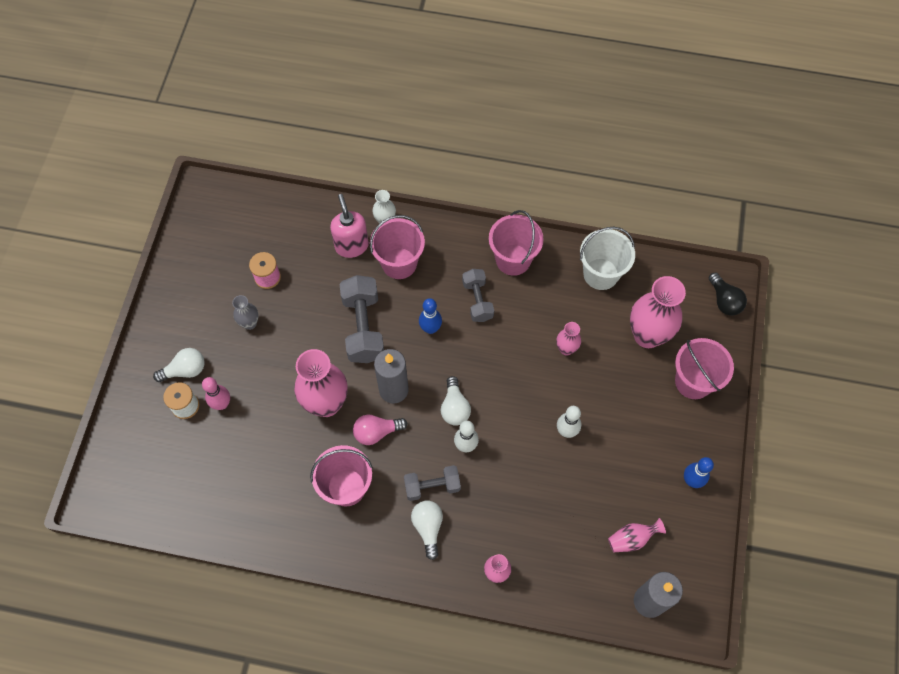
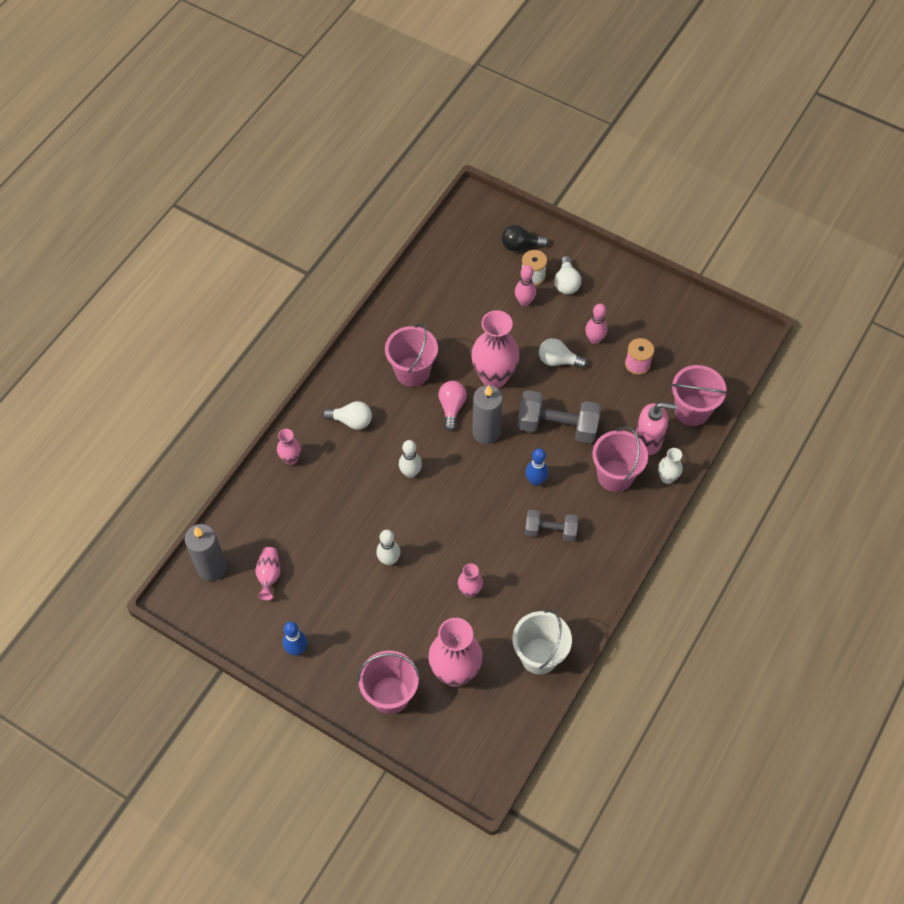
camera: 110 degrees right, 5 degrees down
grey vase [232,295,259,330] -> pink bowling pin [586,304,607,344]
grey dumbbell [404,465,461,501] -> none
white light bulb [441,376,471,426] -> white light bulb moved to [539,338,587,368]
pink bucket [489,210,544,276] -> pink bucket moved to [671,365,727,426]
black light bulb [709,272,747,316] -> black light bulb moved to [501,225,549,252]

